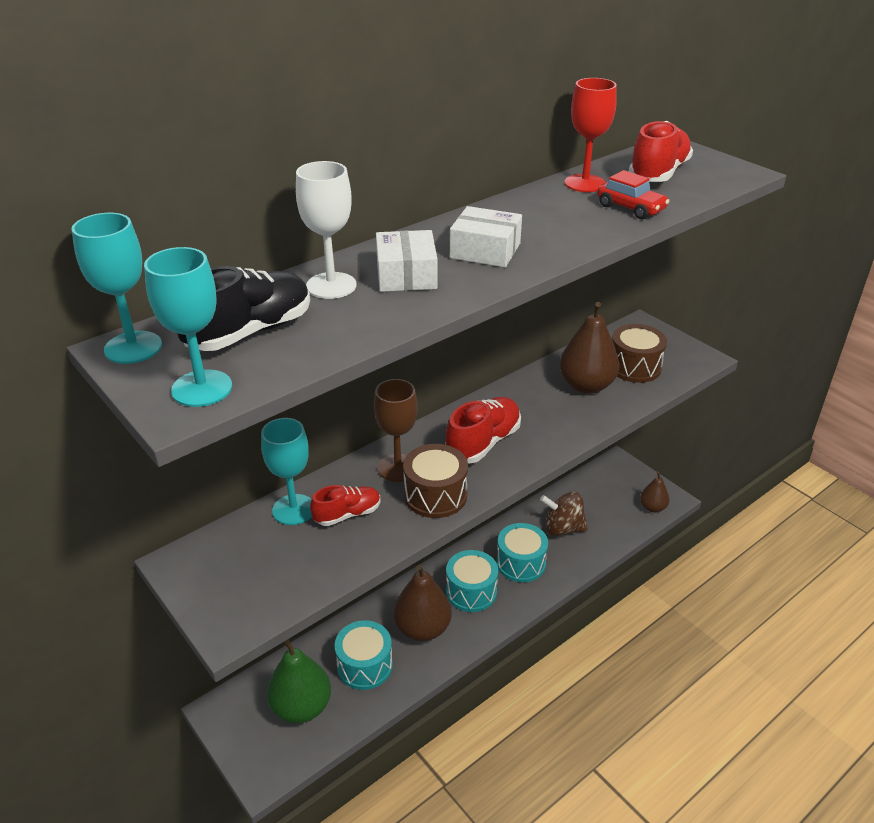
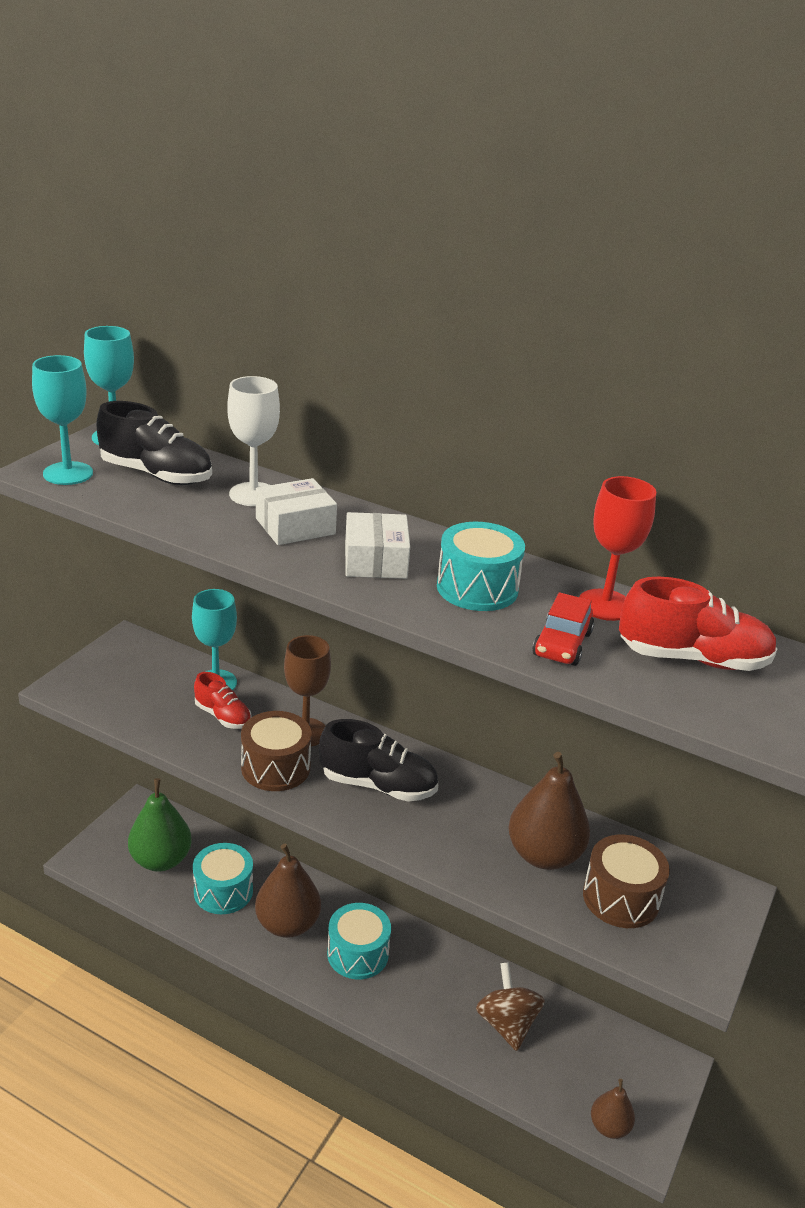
camera: 65 degrees right, 5 degrees down
red shoe [445,397,521,463] -> black shoe [319,719,438,802]
turquoise drum [496,523,548,582] -> turquoise drum moved to [437,522,525,611]

